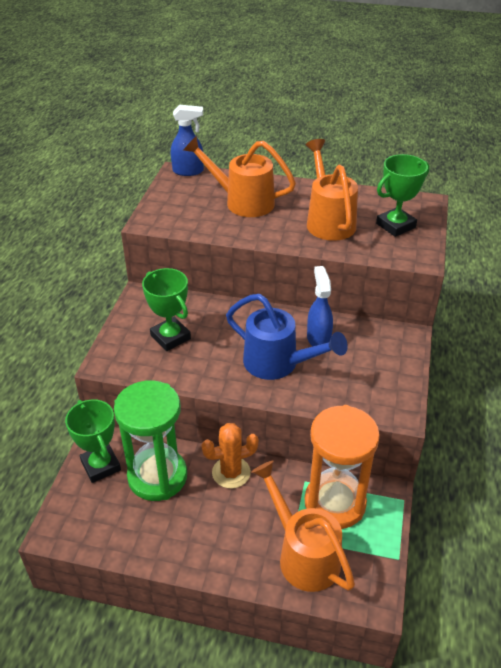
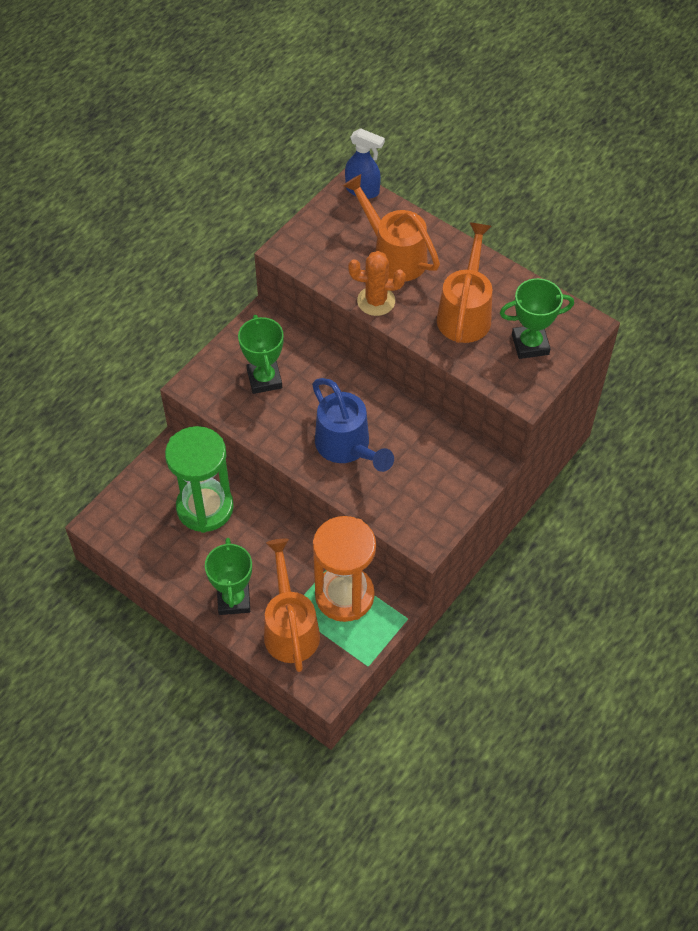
camera: 25 degrees right, 15 degrees up
green trophy [65,399,121,483] -> green trophy moved to [205,538,252,615]
orange cactus [201,423,259,489] -> orange cactus moved to [348,251,405,316]
blue spray bottle [307,266,333,346] -> none

